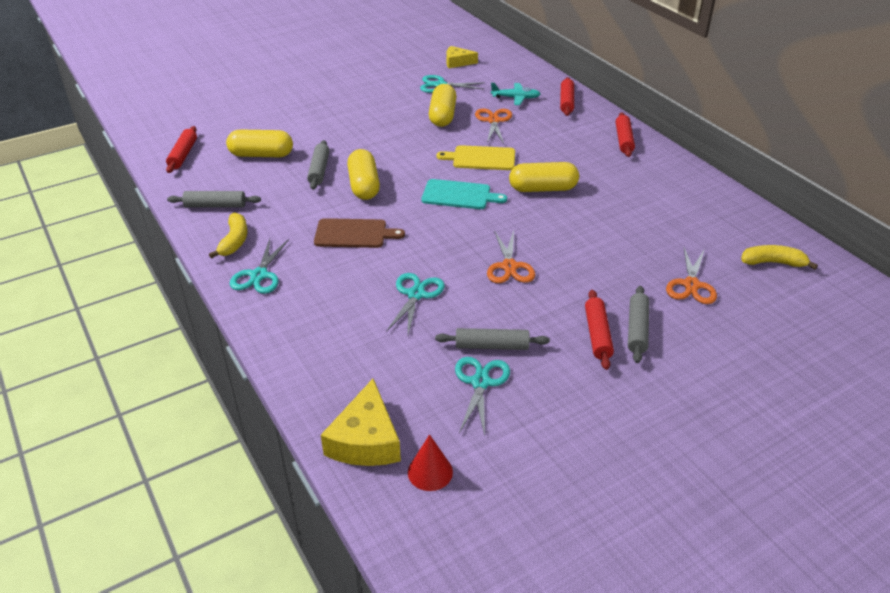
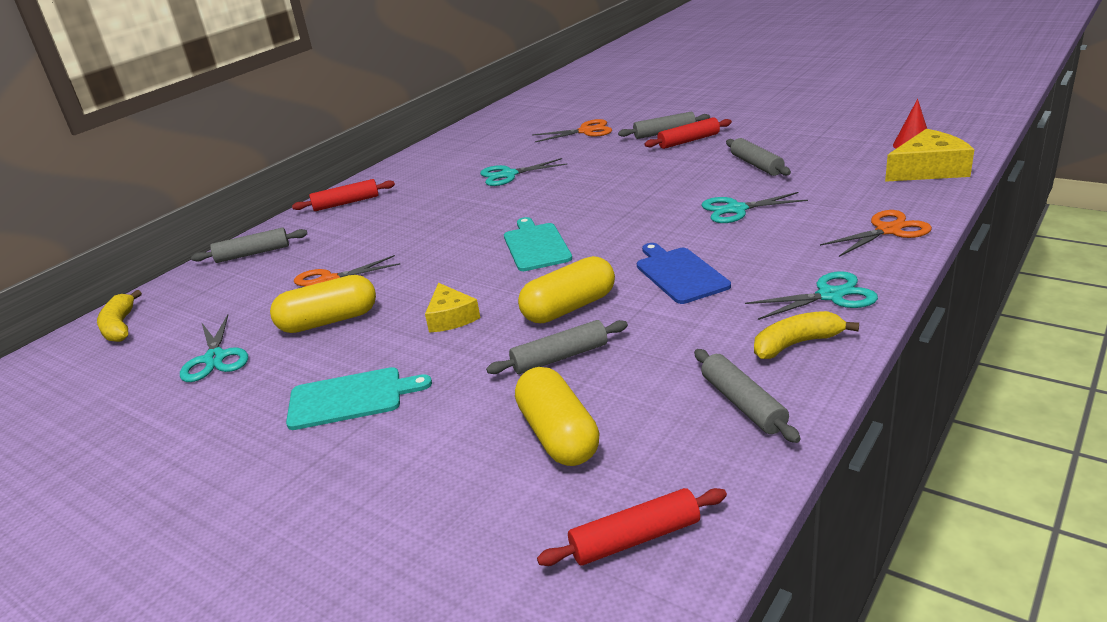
camera: 110 degrees left, 10 degrees down
brown cutting board [314,218,405,248] -> blue cutting board [637,243,731,304]
yellow cutting board [436,145,515,170] -> none
yellow cheese [446,46,478,68] -> yellow cheese moved to [425,283,480,333]
turquoise scissors [455,357,510,436] -> turquoise scissors moved to [480,158,568,186]
orange scissors [487,230,535,283] -> orange scissors moved to [820,210,932,257]
turquoise plane [491,83,541,105] -> none
yellow capsule [509,162,579,192] -> none
red rolling pin [560,77,574,116] -> grey rolling pin [191,228,307,263]
yellow banana [741,245,818,270] -> yellow banana moved to [97,290,142,342]
none -> turquoise cutting board [286,367,432,430]

